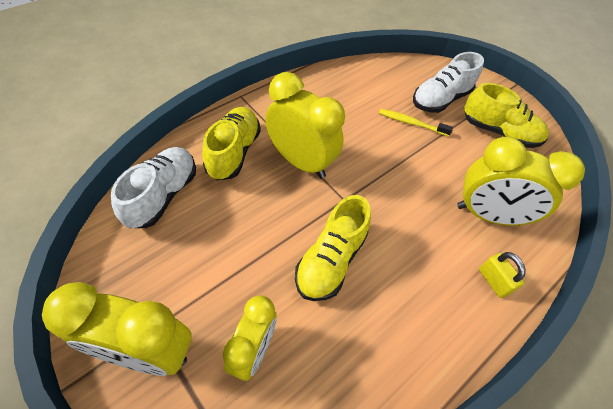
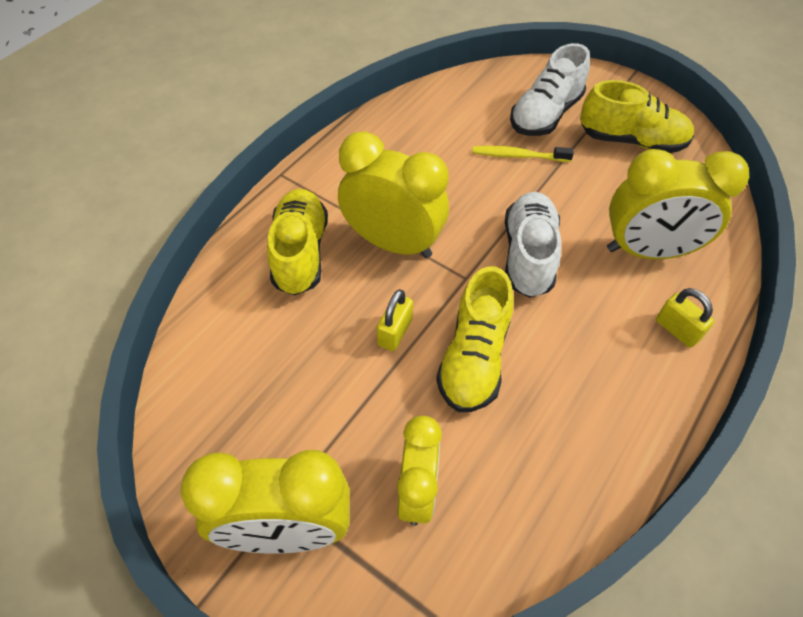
camera: 10 degrees left, 0 degrees up
white shoe [111,147,196,228] -> white shoe moved to [505,192,561,298]
none -> yellow padlock [377,289,413,351]

